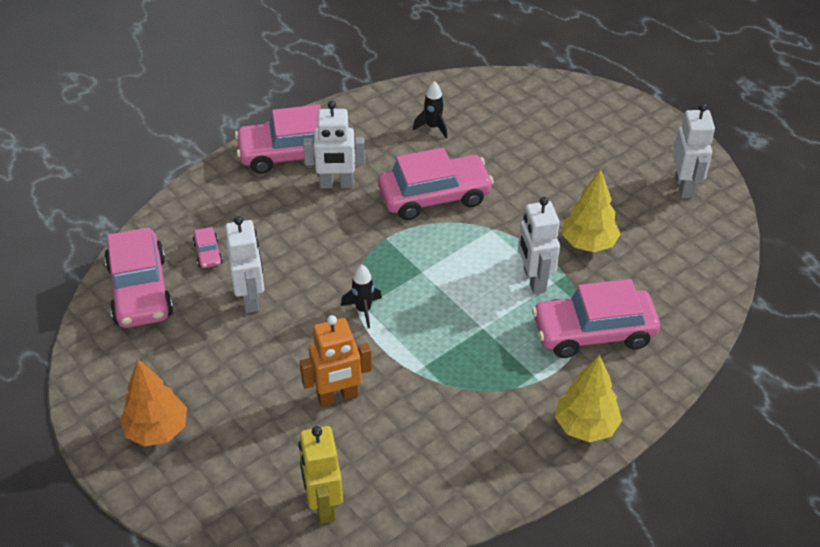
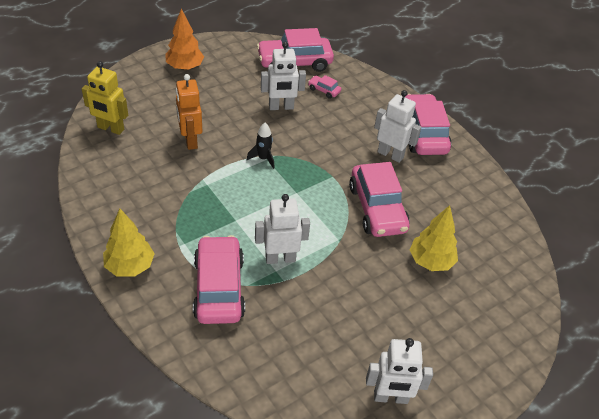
camera: 90 degrees right, 0 degrees up
pink car [192,227,223,268] -> pink car turned 45 degrees clockwise [308,75,341,99]
yellow robot [299,426,343,524] -> yellow robot turned 150 degrees counterclockwise [82,61,128,135]
white robot [303,101,365,189] -> white robot turned 120 degrees clockwise [374,90,421,163]
black rocket [413,81,448,138] -> none
yellow tree [562,169,621,252] -> yellow tree moved to [410,205,458,271]

